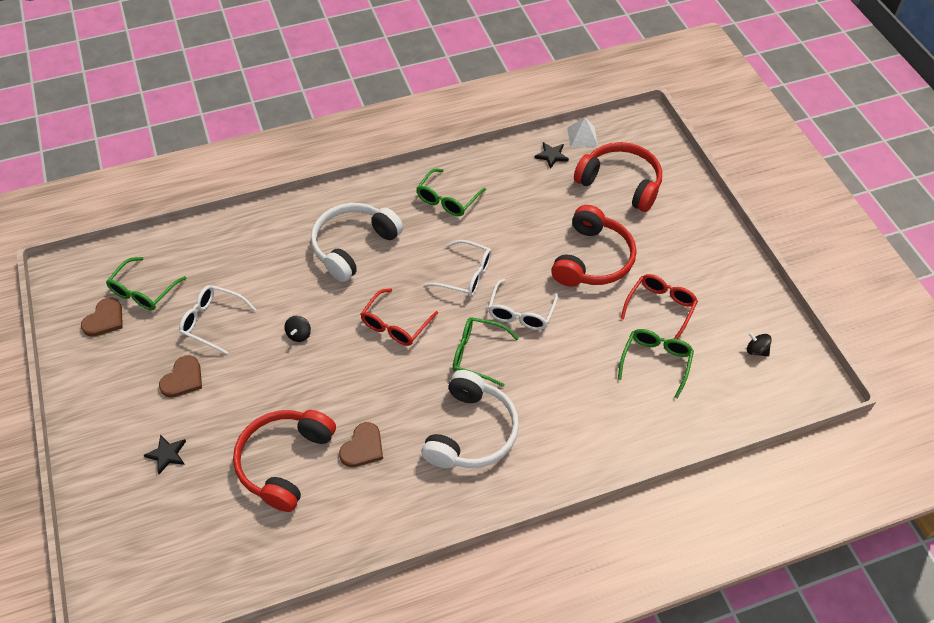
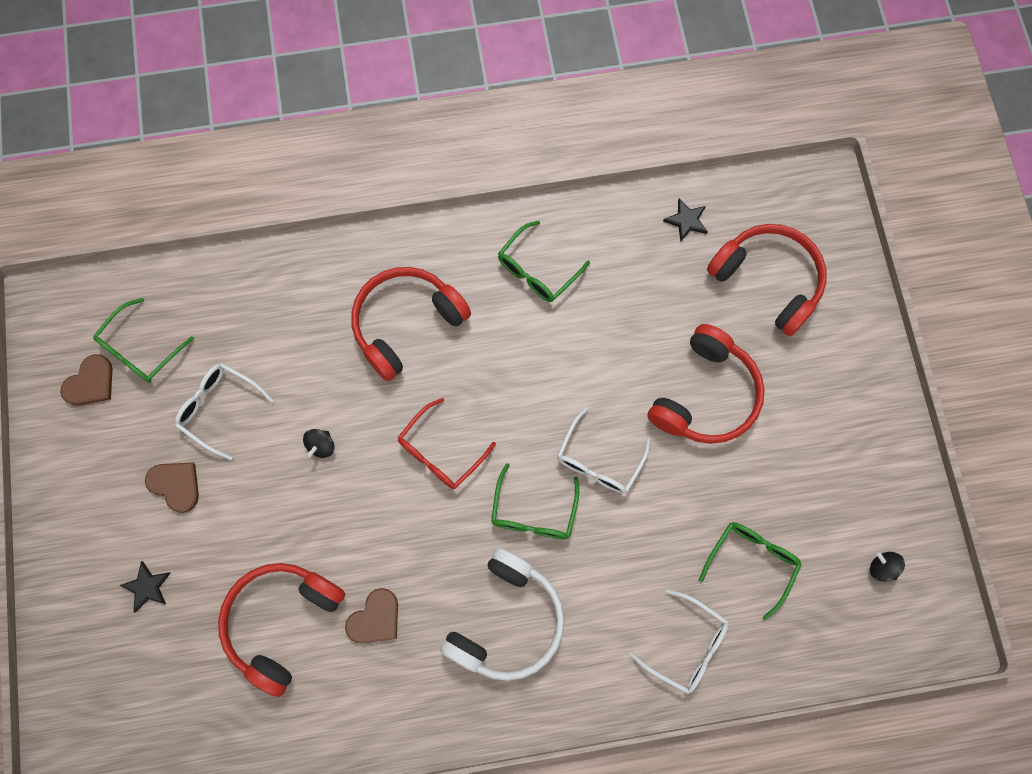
camera: 10 degrees right, 20 degrees up
brown heart [159,355,202,398] -> brown heart turned 90 degrees counterclockwise [145,462,199,513]
white headphones [311,203,403,282] -> red headphones [351,267,471,381]
white glasses [425,240,492,297] -> white glasses moved to [630,589,729,694]
green glasses [453,317,519,387] -> green glasses turned 105 degrees counterclockwise [491,463,579,539]
white pyramid [567,117,598,148] -> none
red glasses [620,274,698,339] -> none

